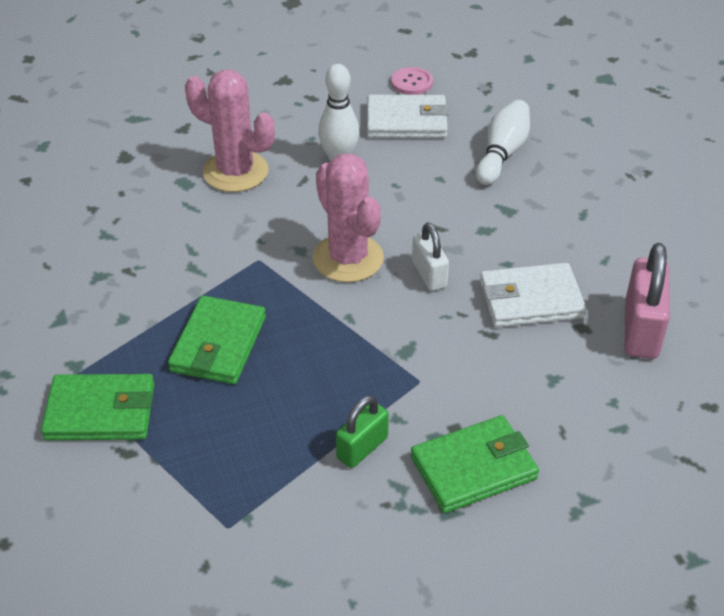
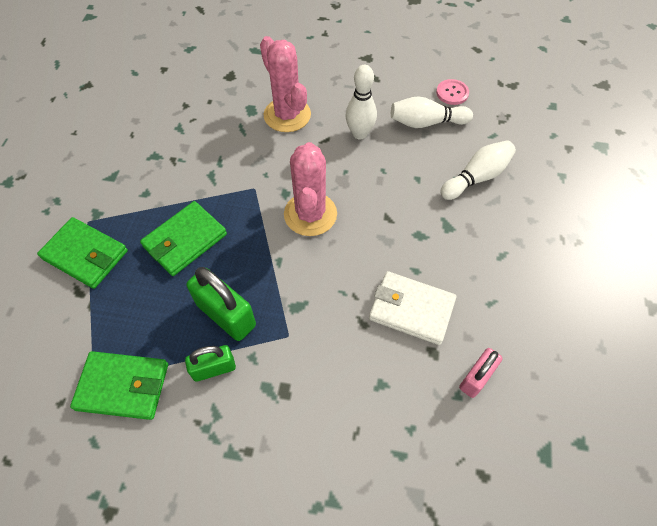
camera: 30 degrees right, 15 degrees up
white wallet [367,95,449,138] -> white bowling pin [391,96,473,128]
green wallet [411,415,539,513] -> green wallet moved to [70,351,168,420]
white padlock [412,222,449,291] -> none
pink padlock [625,243,670,359] -> pink padlock [459,348,503,398], size x0.63
none -> green padlock [187,267,256,341]

